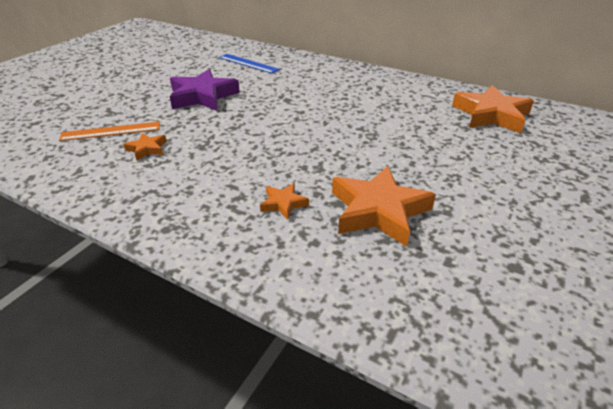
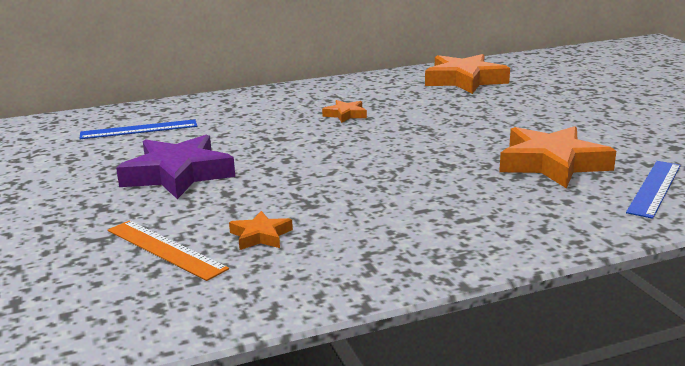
camera: 50 degrees left, 15 degrees down
orange ruler [59,121,160,141] -> orange ruler turned 75 degrees counterclockwise [108,220,229,281]
orange star [260,183,309,220] -> orange star moved to [322,100,367,123]
none -> blue ruler [626,161,681,219]

